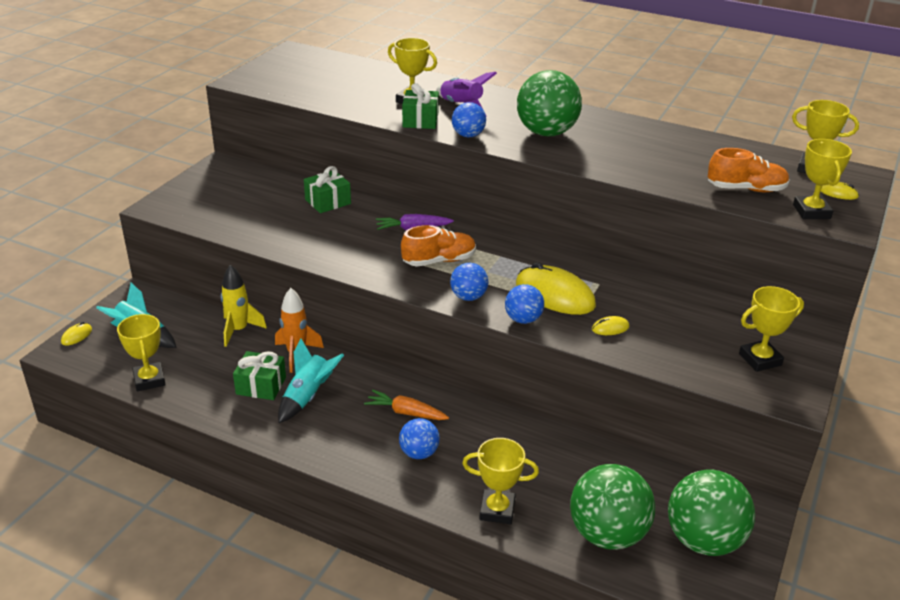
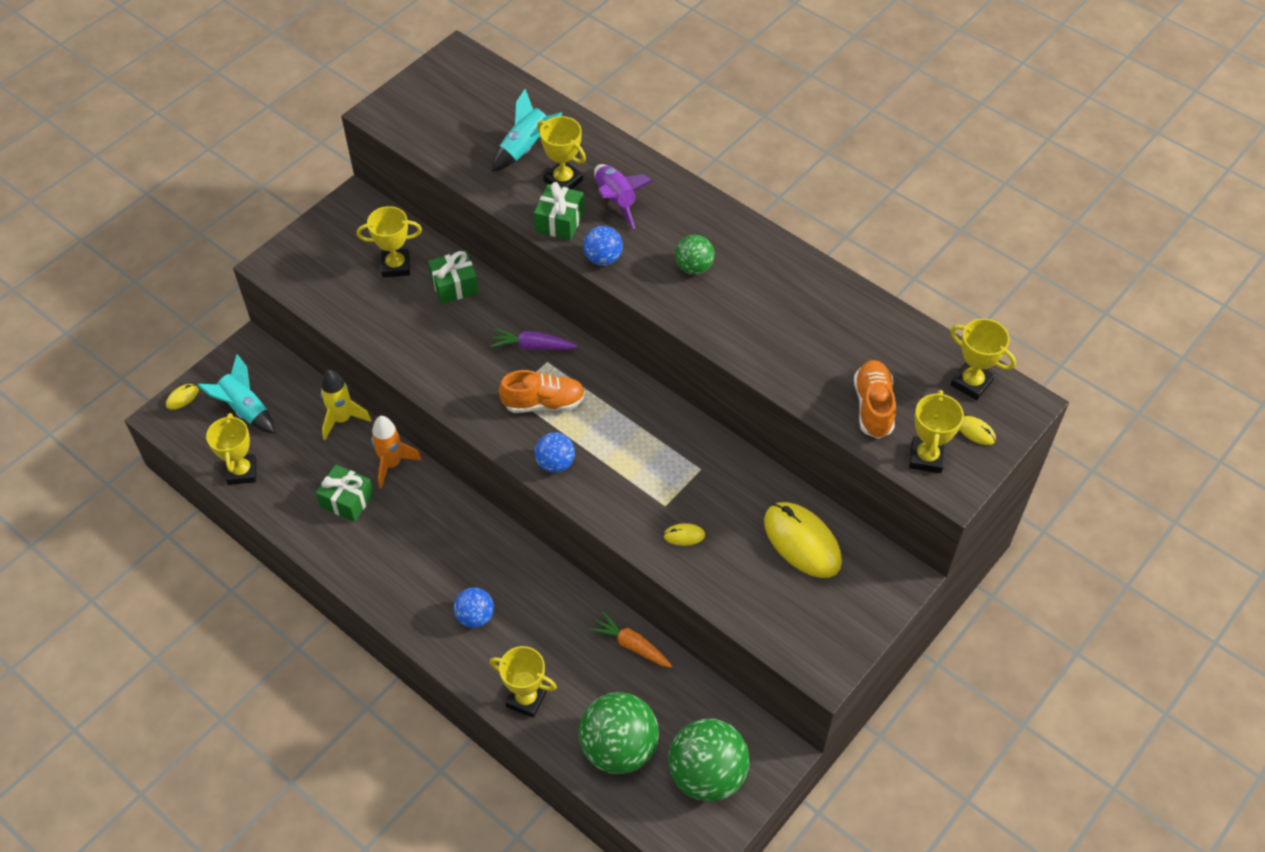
camera: 15 degrees right, 20 degrees up
turquoise rocket [278,338,344,423] -> turquoise rocket moved to [492,89,562,172]
orange carrot [364,390,449,420] -> orange carrot moved to [590,612,672,668]
blue ball [505,284,544,324] -> none
yellow mouse [516,262,596,315] -> yellow mouse moved to [764,502,842,578]
green ball [517,70,582,136] -> green ball [675,235,715,275], size x0.53
orange shoe [708,148,790,192] -> orange shoe turned 105 degrees counterclockwise [854,360,896,439]
yellow trophy [739,286,804,372] -> yellow trophy moved to [357,206,422,278]

